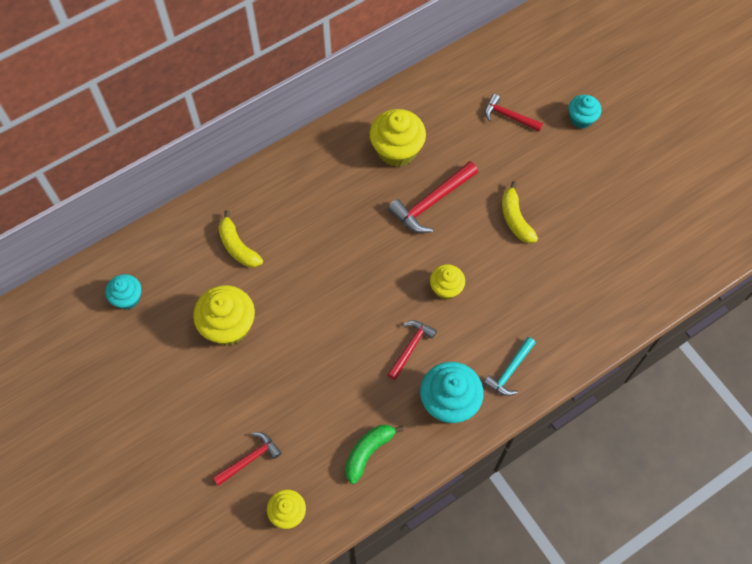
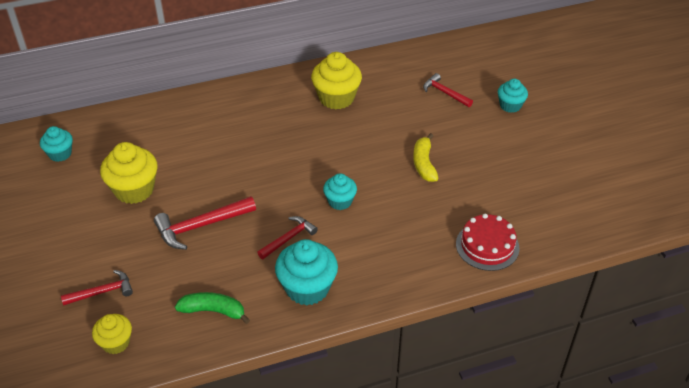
camera: 15 degrees right, 20 degrees down
yellow banana [218,210,263,267] -> none
green banana [345,425,404,484] -> green banana turned 45 degrees clockwise [175,292,250,324]
red hammer [388,161,478,233] -> red hammer moved to [154,196,256,250]
yellow cupcake [430,264,465,300] -> turquoise cupcake [323,173,357,210]
turquoise hammer [484,337,536,396] -> none
none -> red cake [456,214,520,271]

